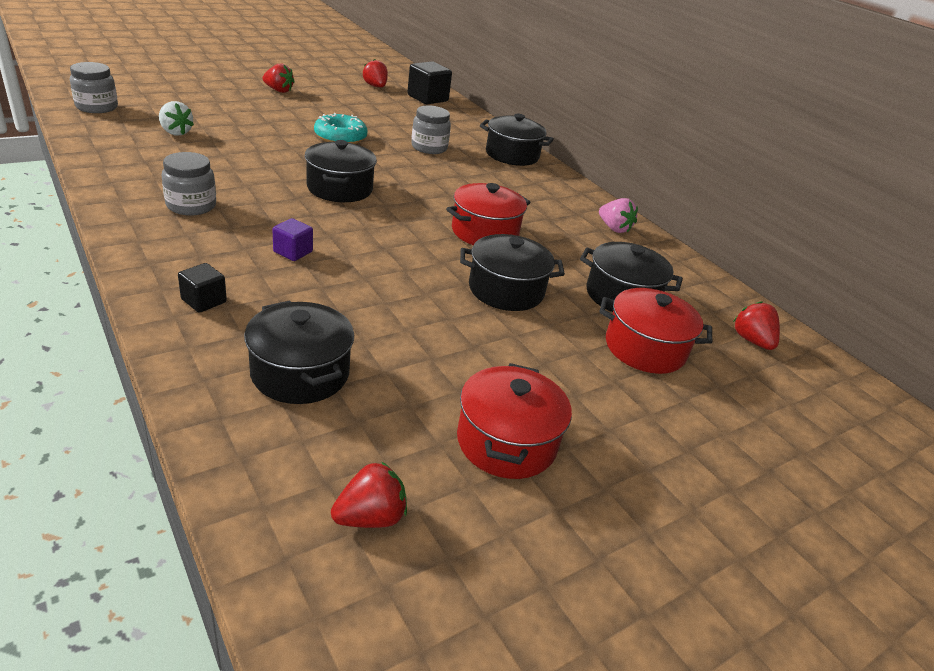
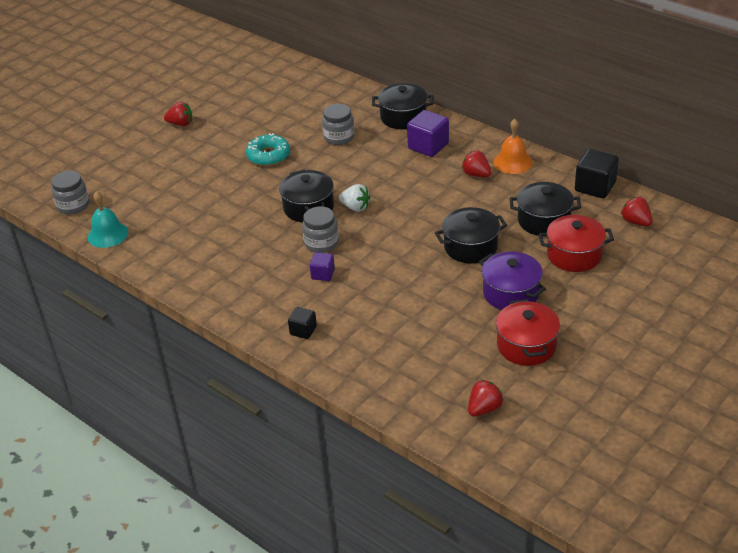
camera: 10 degrees left, 5 degrees up
white strawberry [159,101,194,136] -> white strawberry moved to [339,184,370,212]
grey jar [161,152,216,216] -> grey jar moved to [302,206,339,253]
black pot [244,300,354,404] -> none
red strawberry [363,59,388,87] -> red strawberry moved to [461,150,492,177]
black cube [407,61,452,105] -> black cube moved to [575,149,619,198]
red pot [446,183,531,245] -> none
pink strawberry [599,198,638,233] -> orange bell [494,119,532,174]
none -> turquoise bell [88,191,128,248]
none -> purple cube [407,110,449,157]
none -> purple pot [479,251,546,310]

